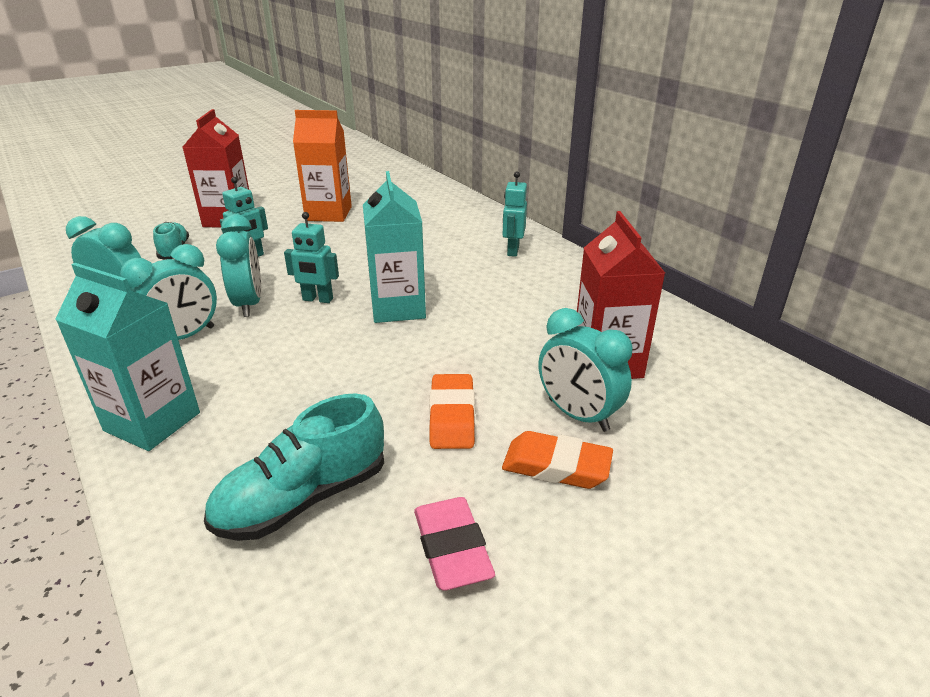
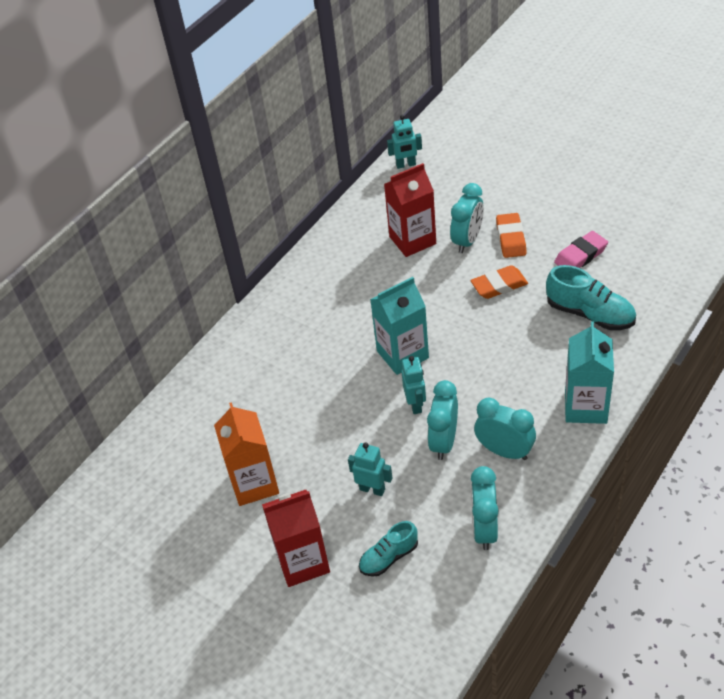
camera: 105 degrees left, 15 degrees up
turquoise clock [216,214,261,317] -> turquoise clock turned 45 degrees counterclockwise [427,380,458,460]
turquoise robot [502,171,527,257] -> turquoise robot moved to [387,115,422,169]

